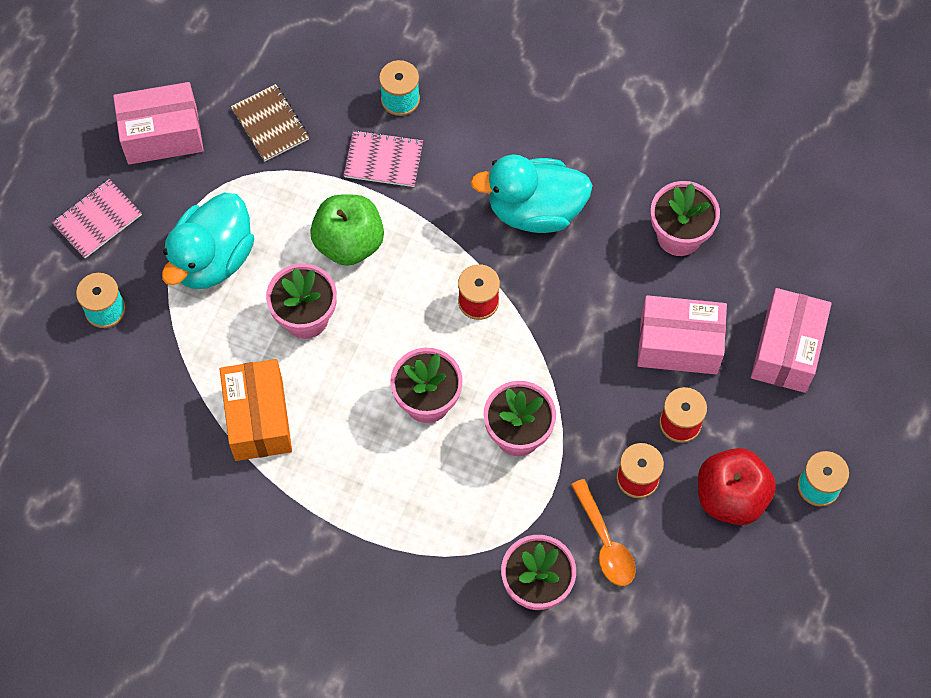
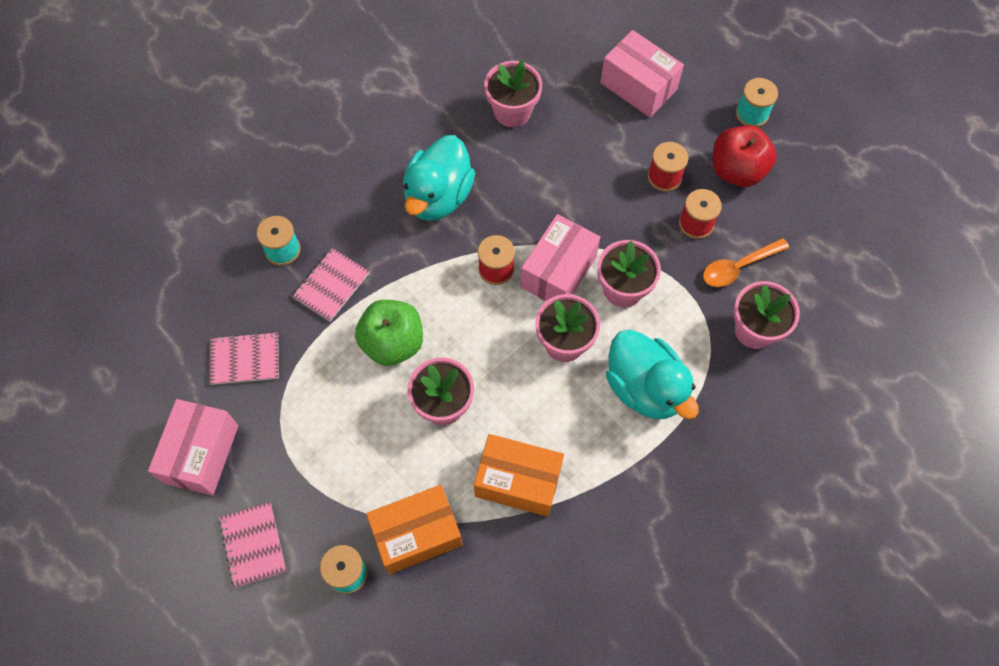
camera: 65 degrees left, 0 degrees up
turquoise duck [162,192,254,289] -> turquoise duck moved to [606,330,699,419]
brown notebook [231,84,309,162] -> pink notebook [209,332,279,385]
orange spoon [571,479,636,586] -> orange spoon turned 150 degrees clockwise [703,238,789,287]
pink box [637,295,727,374] -> pink box moved to [520,214,600,301]
none -> orange box [366,485,462,574]

